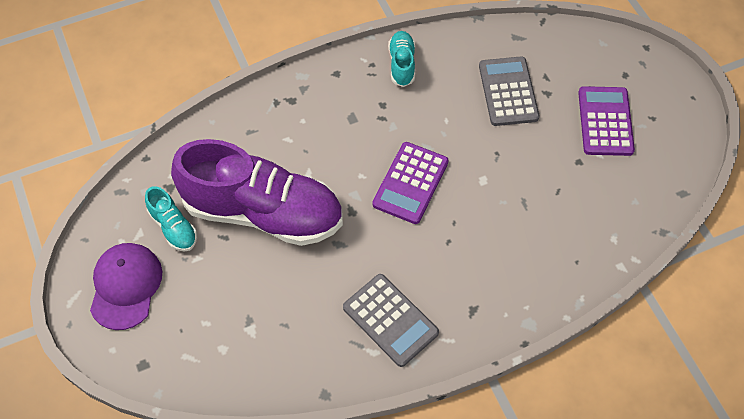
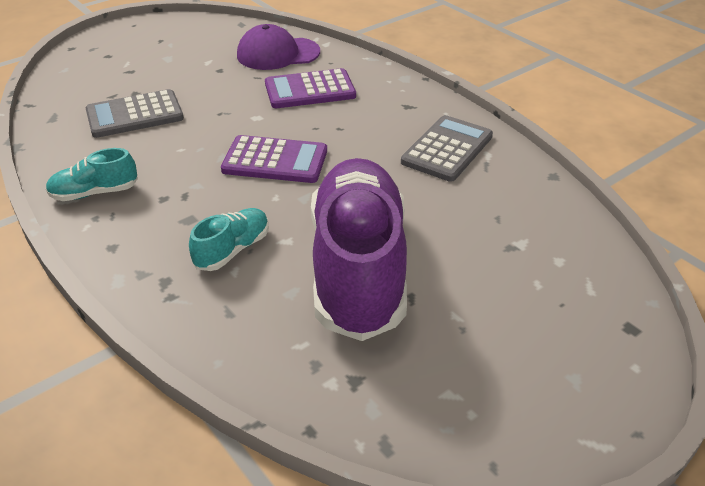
camera: 105 degrees left, 20 degrees down
purple cap [90,243,162,330] -> purple cap moved to [237,24,320,70]
turquoise shoe [145,186,197,251] -> turquoise shoe moved to [189,208,269,271]
purple calculator [578,86,635,156] -> purple calculator moved to [265,68,356,108]

